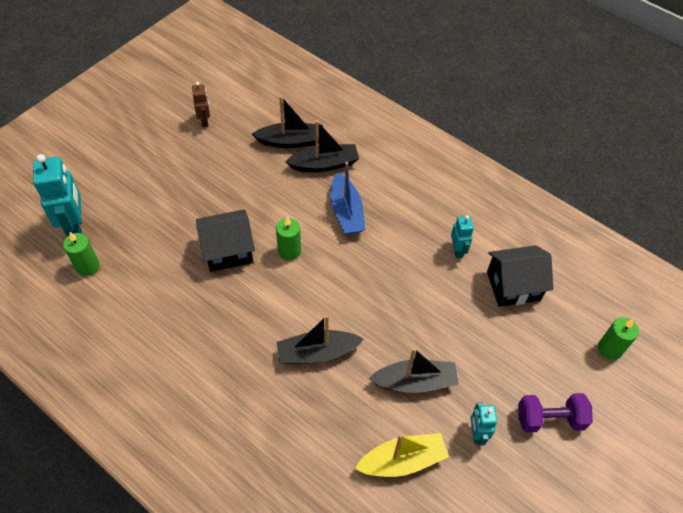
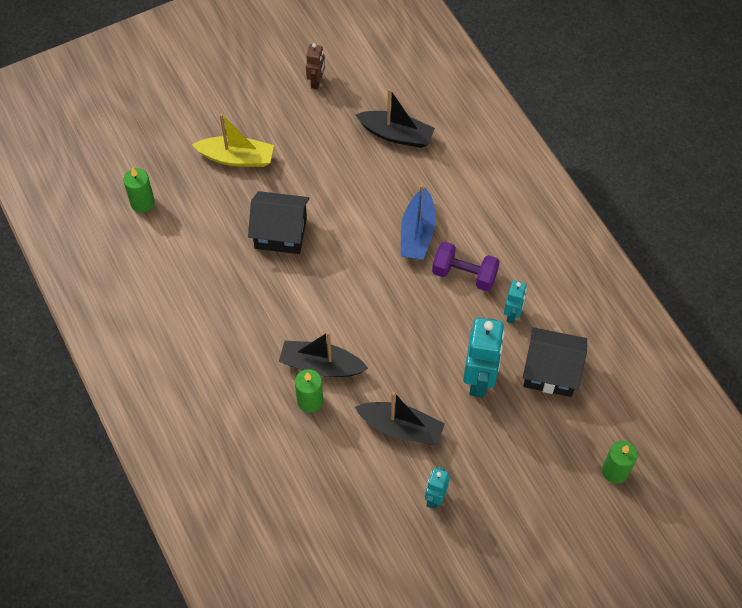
camera: 25 degrees right, 5 degrees up
turquoise robot [33,154,82,237] -> turquoise robot moved to [463,318,505,398]
green candle [276,216,301,261] -> green candle moved to [295,369,323,413]
black boat [285,120,359,172] -> none
yellow boat [355,433,449,477] -> yellow boat moved to [192,114,274,167]
purple dumbbell [518,393,593,433] -> purple dumbbell moved to [432,242,500,291]

